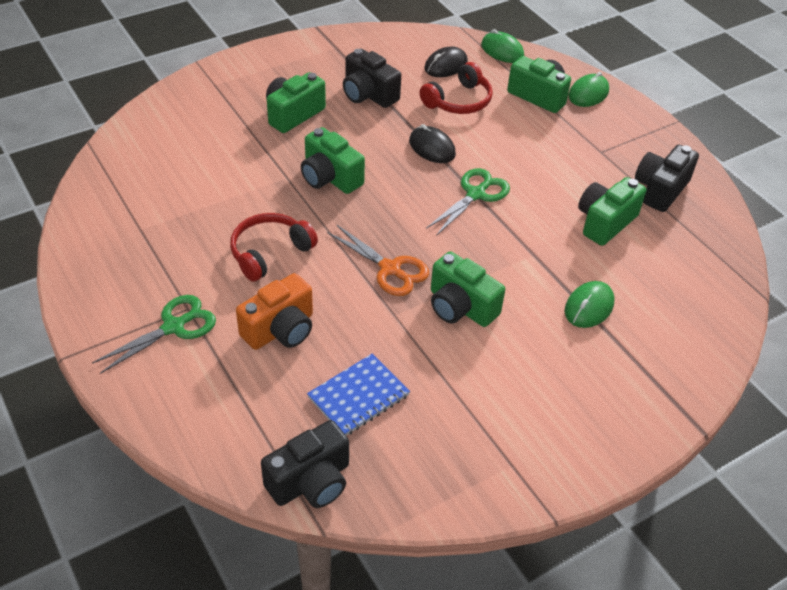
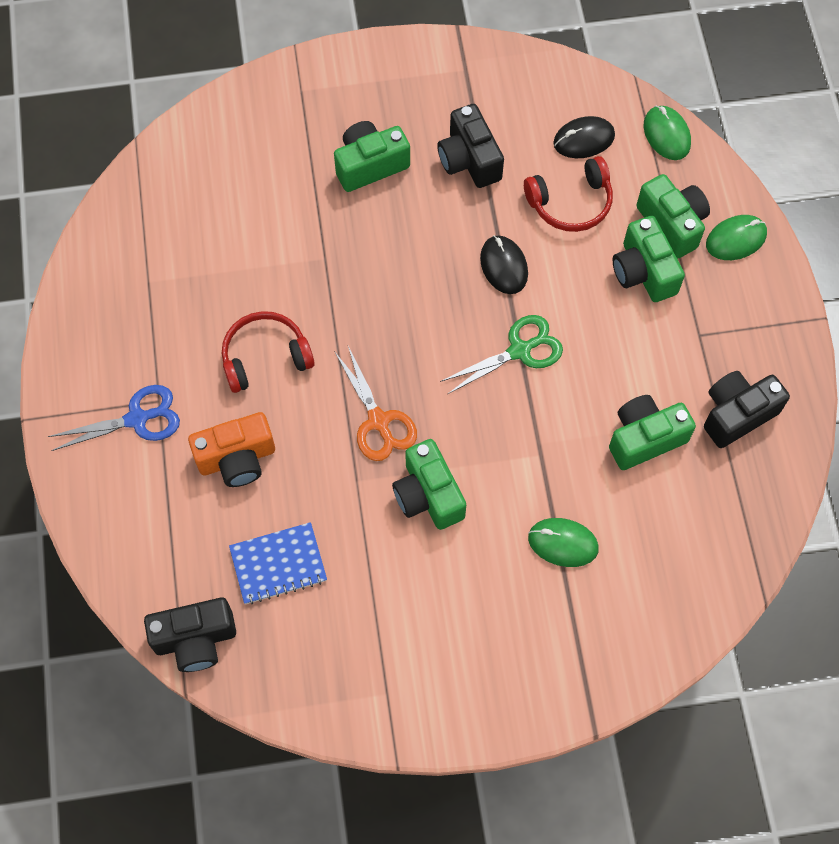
camera: 25 degrees right, 20 degrees up
green scissors [92,295,216,374] -> blue scissors [47,385,180,451]
green camera [301,127,365,194] -> green camera moved to [613,216,685,302]
green mouse [565,281,615,328] -> green mouse turned 45 degrees clockwise [528,518,599,567]

